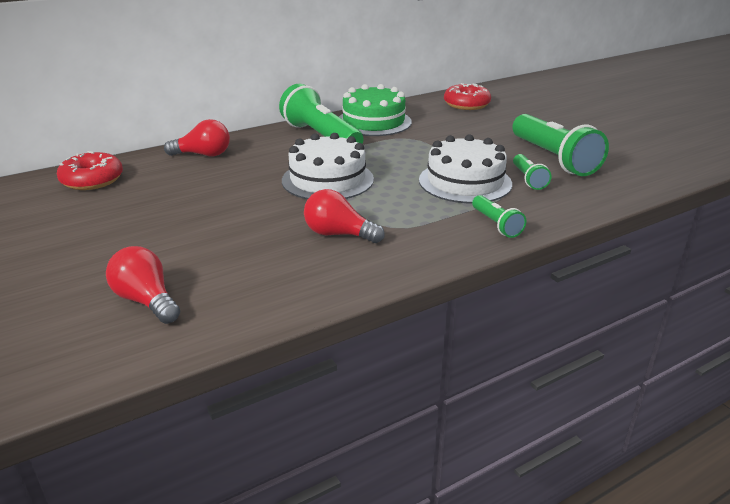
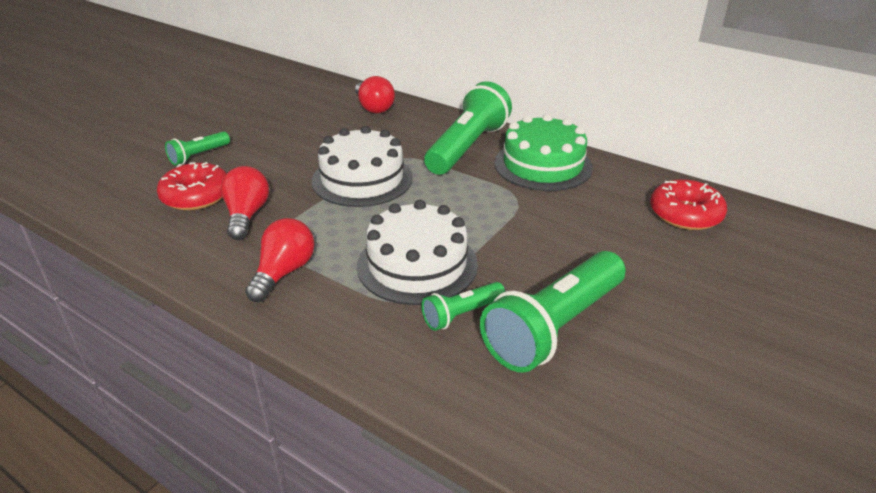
camera: 65 degrees right, 5 degrees up
red donut [57,151,123,190] -> red donut moved to [157,162,227,211]
red light bulb [106,246,180,324] -> red light bulb moved to [245,218,315,302]
green flashlight [472,195,526,238] -> green flashlight moved to [165,131,230,165]

